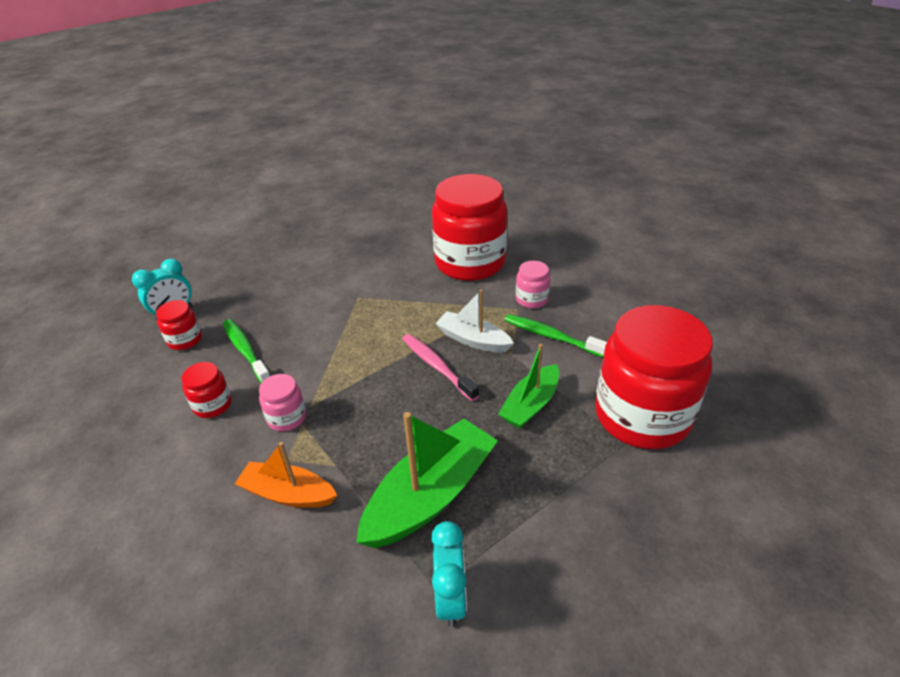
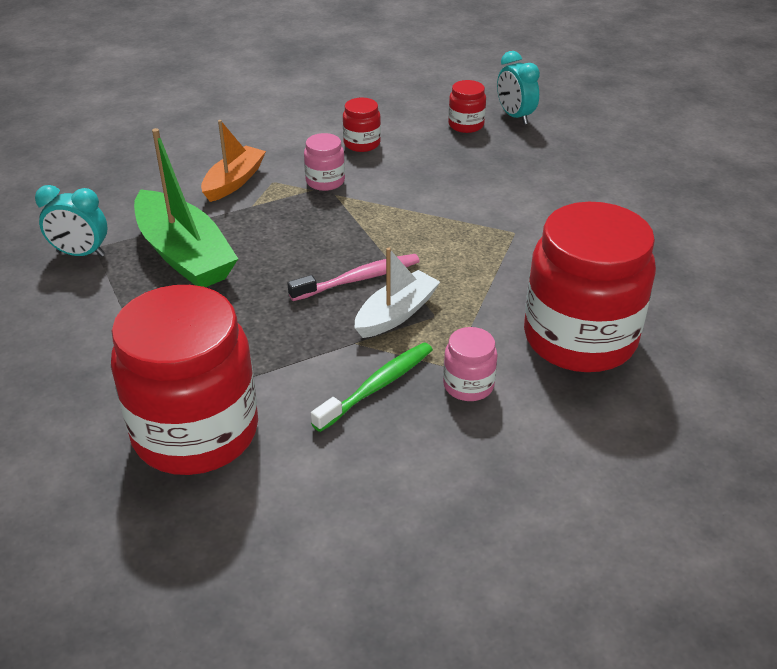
camera: 100 degrees right, 0 degrees up
green toothbrush [223,319,270,383] -> none
green boat [498,344,559,429] -> none

